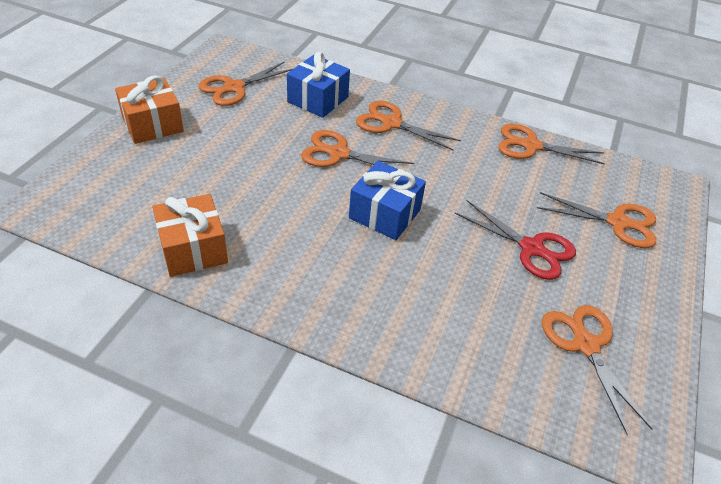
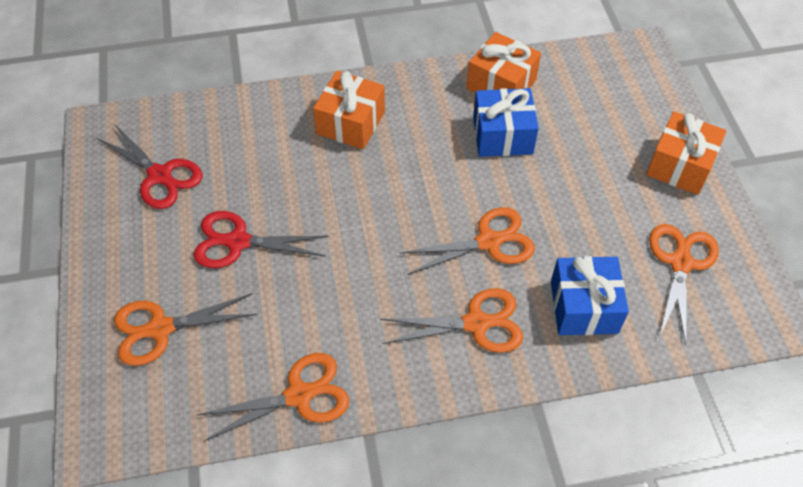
camera: 150 degrees right, 10 degrees up
blue gift [349,161,426,240] -> blue gift moved to [473,88,539,157]
orange scissors [542,305,652,435] -> red scissors [97,125,202,209]
none -> orange gift [313,71,385,149]

